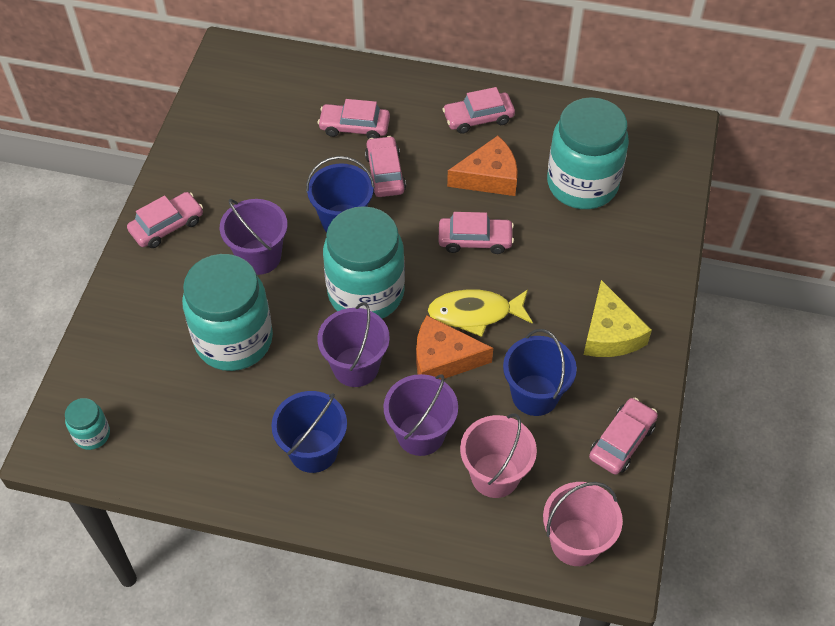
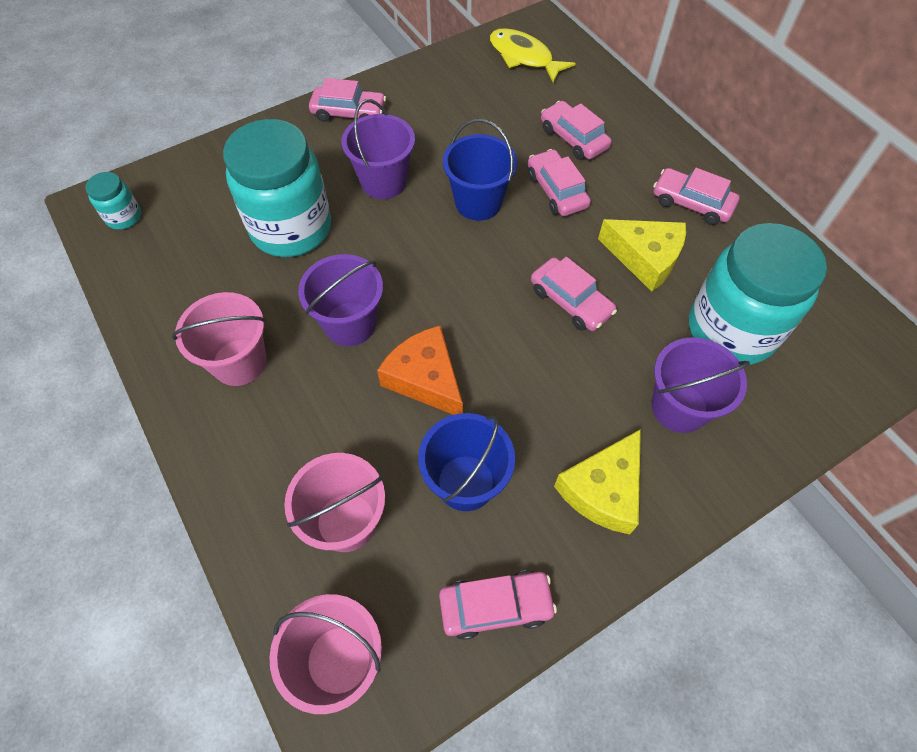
camera: 45 degrees right, 5 degrees up
blue bucket [271,391,347,473] -> pink bucket [172,292,266,386]
turquoise jar [323,206,405,318] -> none
pink car [365,136,406,197] -> pink car turned 60 degrees counterclockwise [528,149,591,216]
purple bucket [384,374,458,456] -> purple bucket moved to [652,337,750,433]
yellow fish [428,289,533,337] -> yellow fish moved to [490,28,576,83]
orange cheese [447,136,518,196] -> yellow cheese [598,219,686,292]

